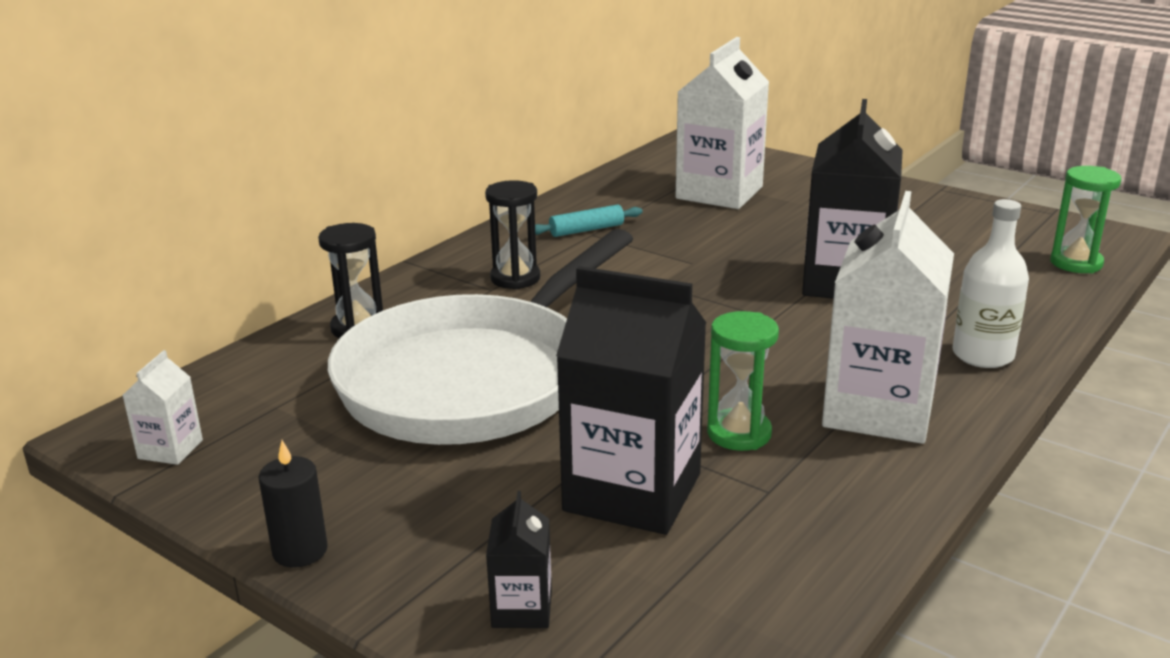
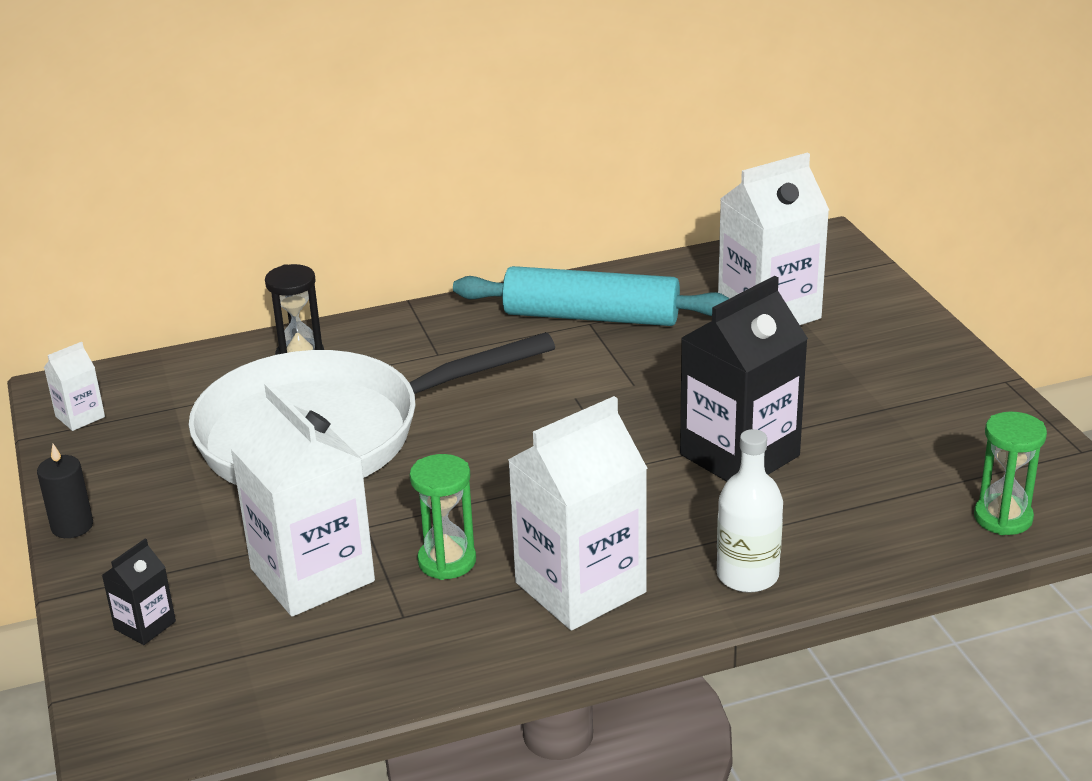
camera: 35 degrees right, 5 degrees up
black hourglass [485,180,540,290] -> none
turquoise rolling pin [535,204,643,237] -> turquoise rolling pin [453,266,730,326], size x2.24
black carton [556,266,706,535] -> white carton [230,382,375,616]

